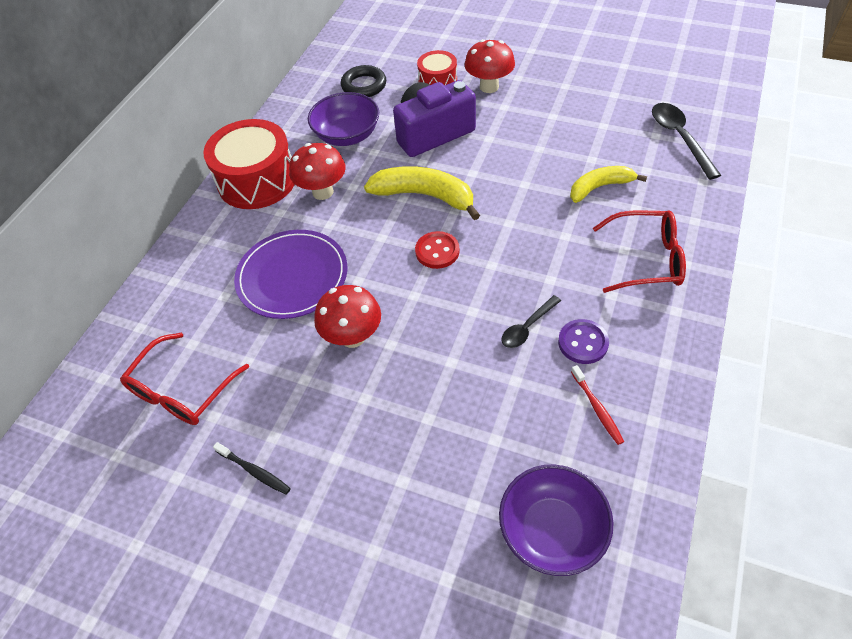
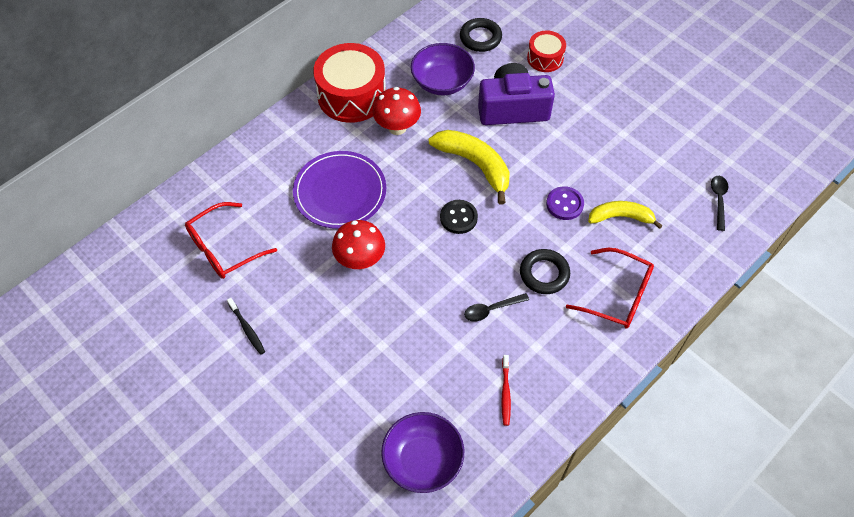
camera: 20 degrees right, 5 degrees up
red button [415,231,460,269] -> black button [440,200,478,234]
red mushroom [465,39,515,93] -> none
purple button [558,319,609,364] -> purple button moved to [546,186,584,220]
black spoon [652,103,721,180] -> black spoon [711,176,728,231], size x0.62
none -> black ring [520,249,570,294]

